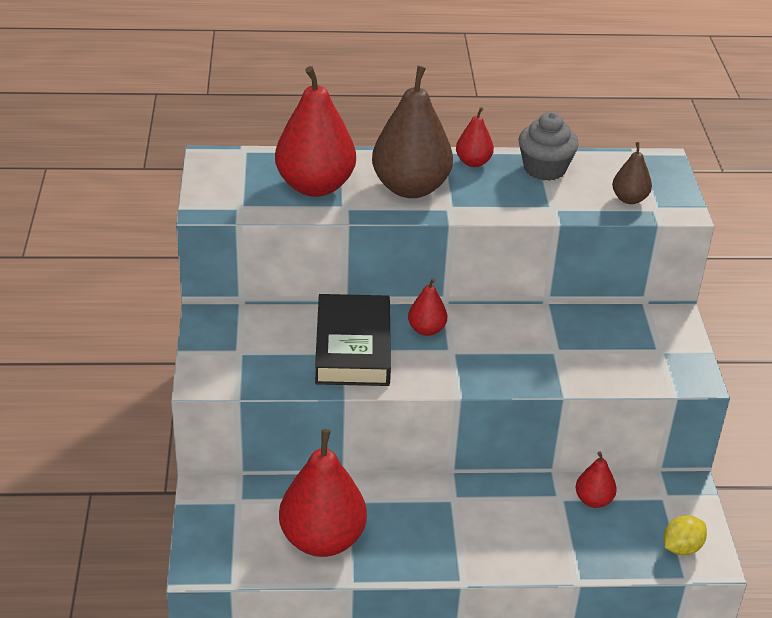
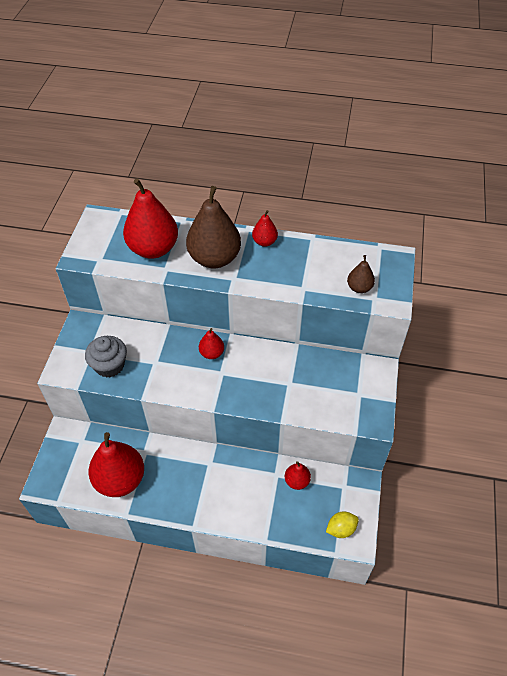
camera: 15 degrees right, 15 degrees up
black book [315,294,391,386] -> none
grey cupcake [519,112,579,181] -> grey cupcake moved to [85,336,127,378]

